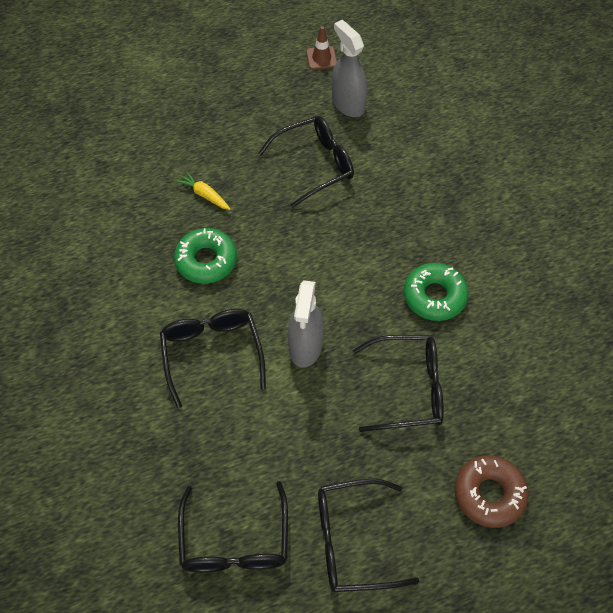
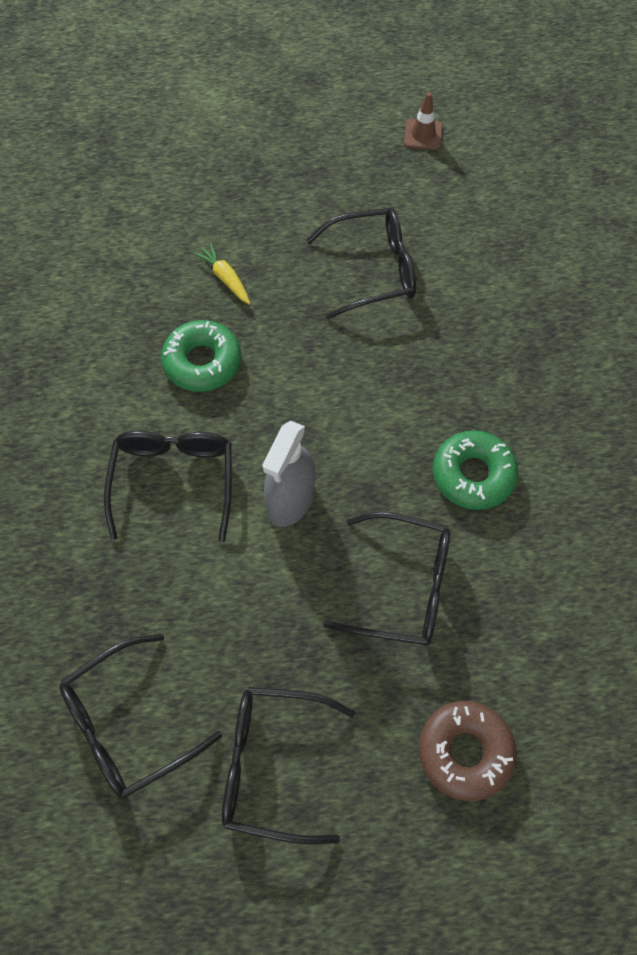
camera: 15 degrees right, 5 degrees up
black glasses [178,481,288,572] -> black glasses turned 45 degrees clockwise [60,634,222,799]
grey spray bottle [332,20,367,117] -> none

